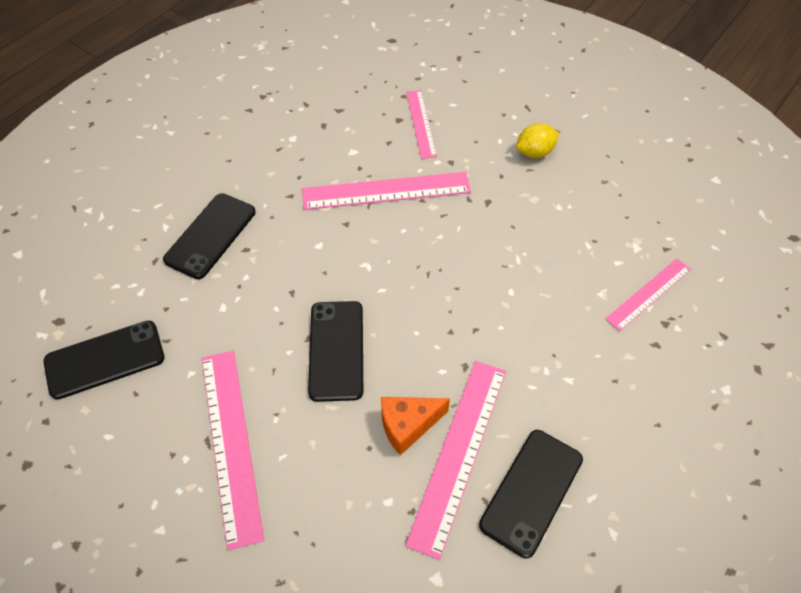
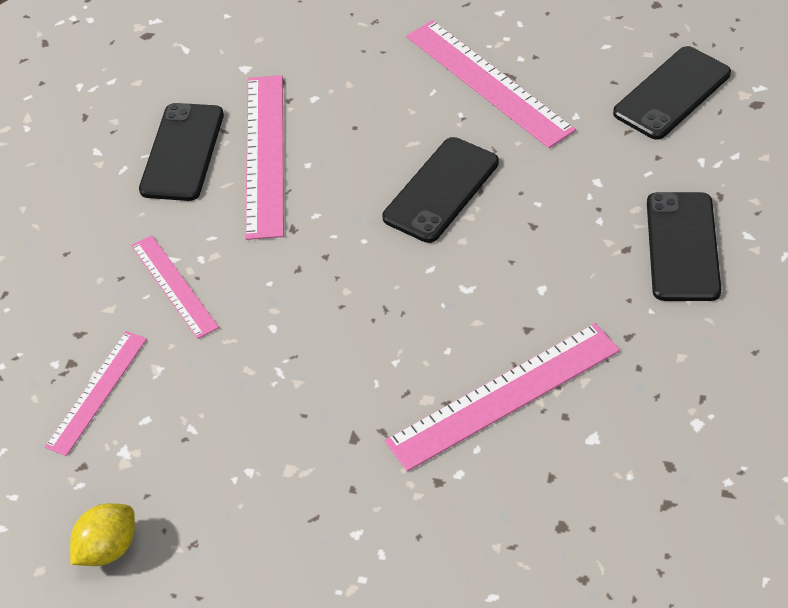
camera: 160 degrees right, 5 degrees down
black phone [308,301,363,402] -> black phone turned 60 degrees clockwise [382,137,499,243]
orange cheese [381,397,450,456] -> none
pink ruler [406,90,437,159] -> pink ruler moved to [131,235,219,339]
yellow lemon [516,123,559,158] -> yellow lemon moved to [70,503,135,566]

